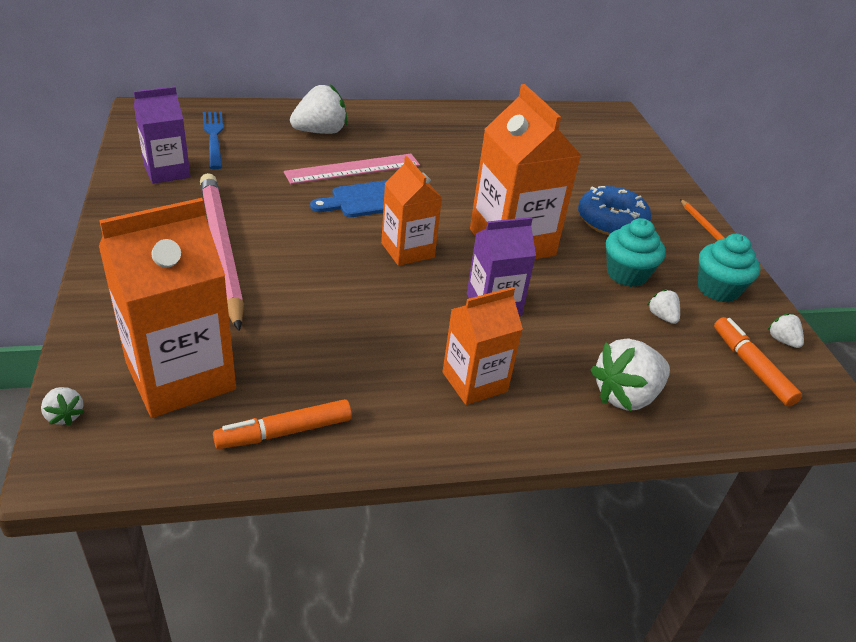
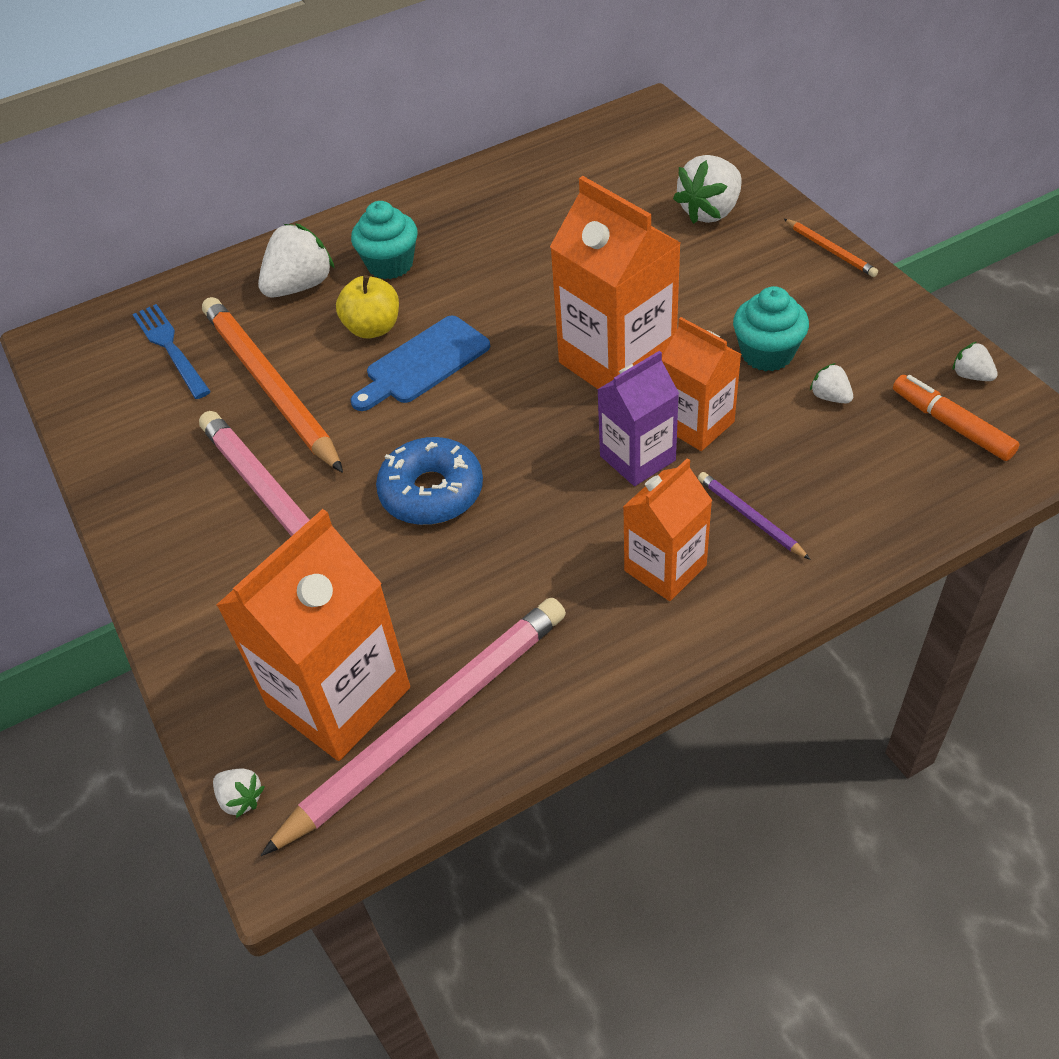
camera: 10 degrees left, 10 degrees up
purple carton [134,86,190,184] -> none
orange marker [213,399,352,449] -> none
pink ruler [284,154,420,184] -> yellow apple [336,275,399,338]
orange carton [381,156,442,266] -> orange carton moved to [662,317,741,451]
blue donut [578,186,651,235] -> blue donut moved to [376,437,483,525]
white strawberry [590,338,670,411] -> white strawberry moved to [673,155,742,224]
turquoise cupcake [698,234,760,302] -> turquoise cupcake moved to [351,201,417,279]
none -> orange pencil [202,297,343,473]
none -> pink pencil [260,598,566,856]
none -> purple pencil [698,472,811,560]

